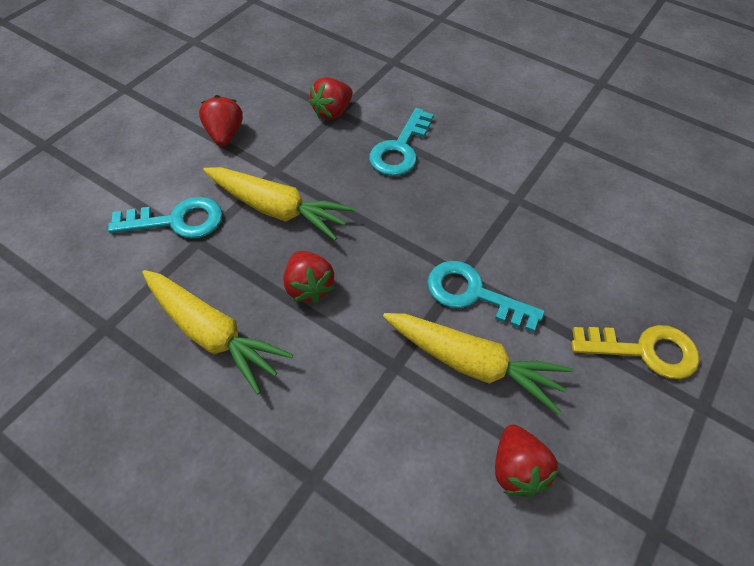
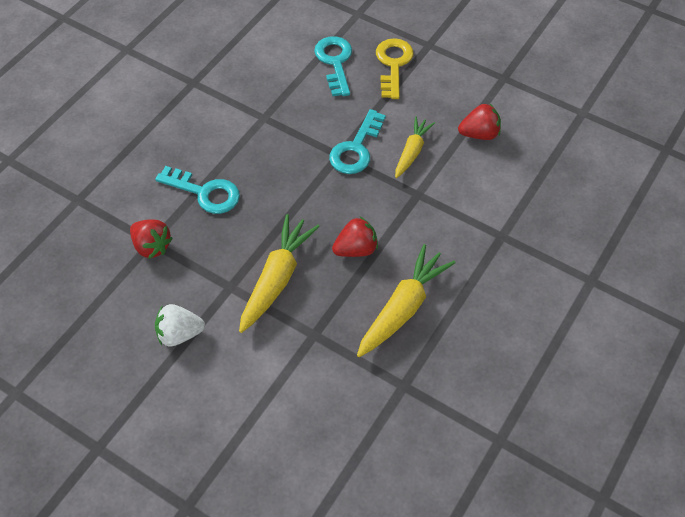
camera: 90 degrees left, 0 degrees up
turquoise key [108,197,223,238] -> turquoise key moved to [314,36,352,96]
red strawberry [199,95,243,146] -> white strawberry [155,304,205,346]
yellow carrot [383,313,573,415] -> yellow carrot [395,117,435,178], size x0.63

